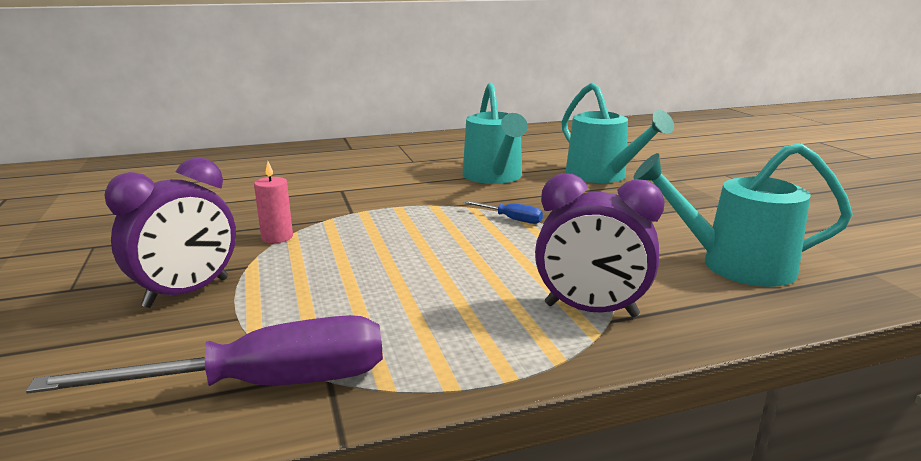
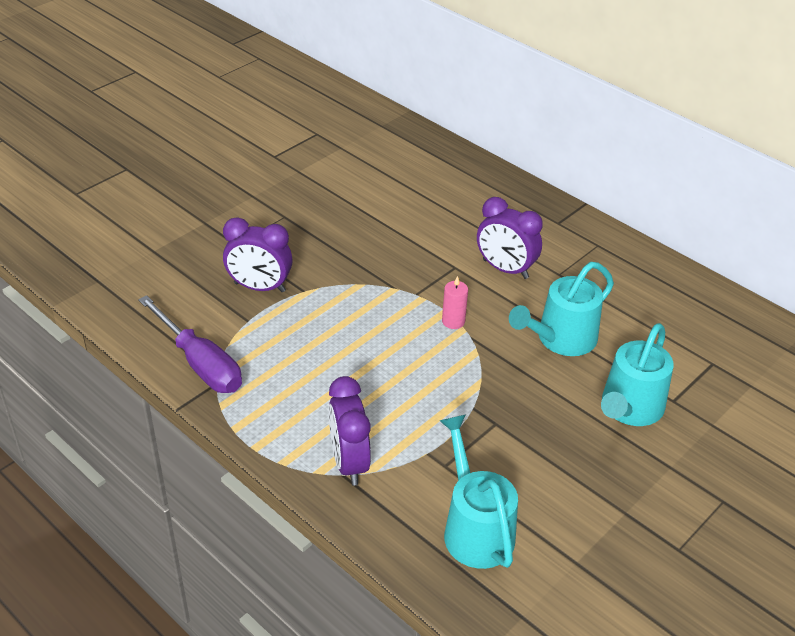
camera: 60 degrees right, 20 degrees up
pink candle [254,162,293,243] -> pink candle moved to [442,276,468,329]
blue screwdriver [464,201,543,224] -> none
none -> purple clock [477,197,543,279]

